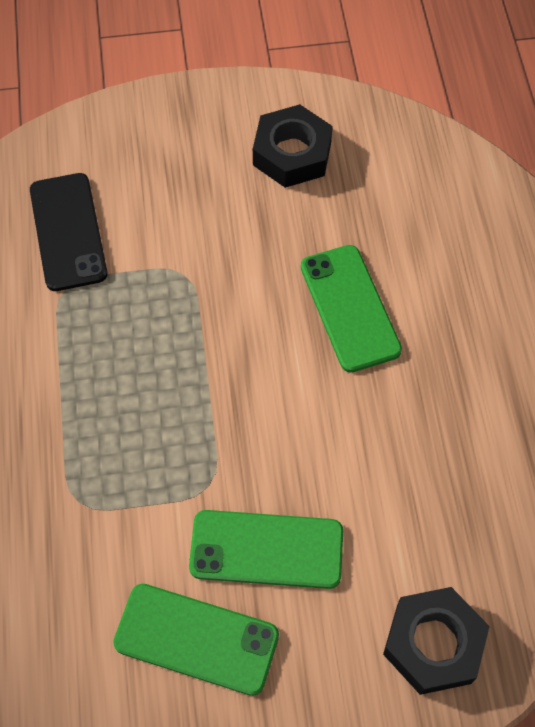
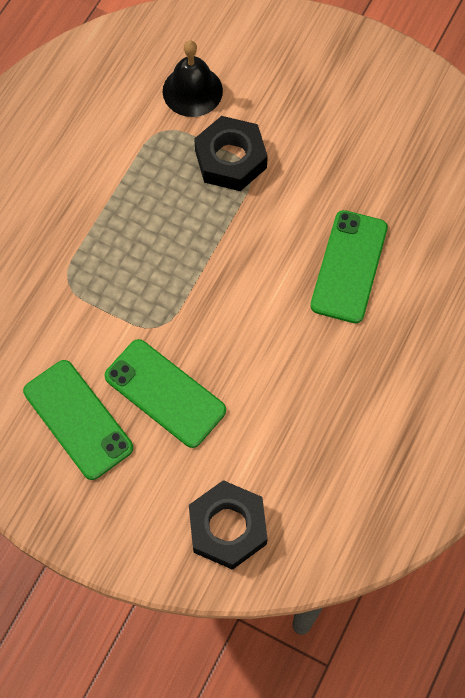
camera: 35 degrees right, 5 degrees up
black phone [30,173,107,291] -> black bell [163,40,223,117]
black nut [253,104,333,188] -> black nut moved to [194,116,268,191]

